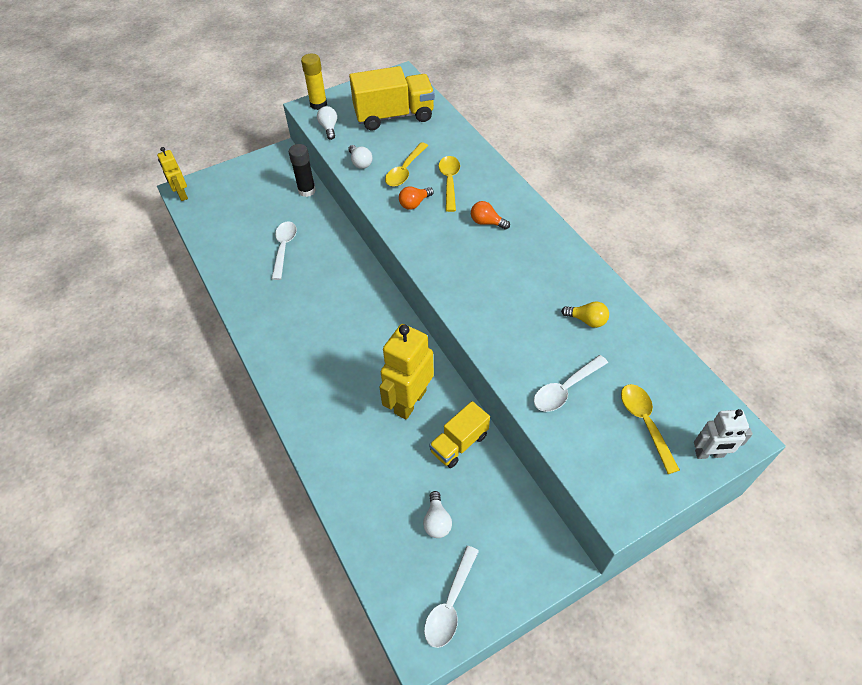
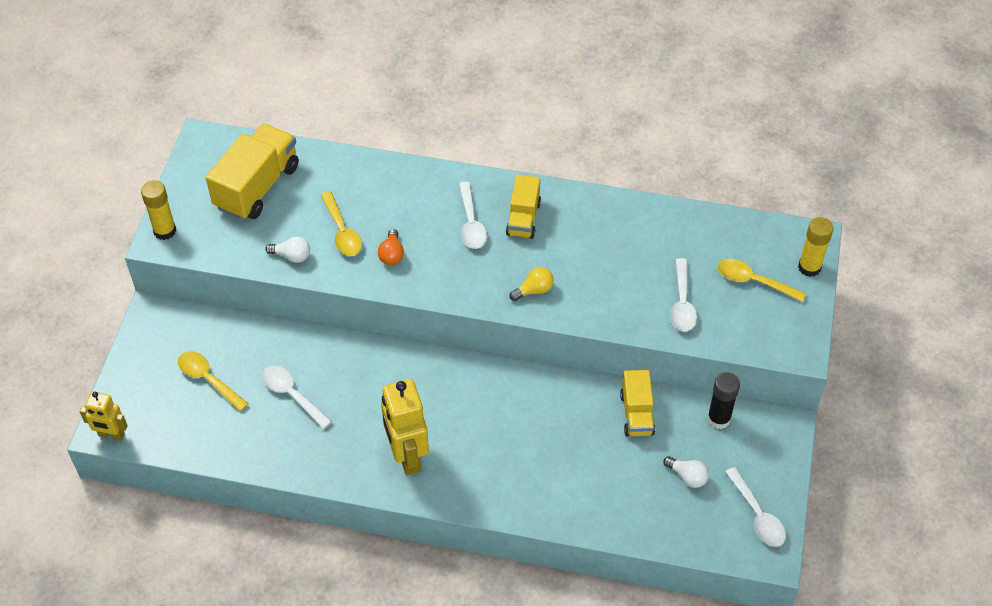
camera: 50 degrees left, 0 degrees up
black glue stick [289,144,316,197] -> black glue stick moved to [707,372,740,429]
white light bulb [317,106,337,140] -> none
yellow robot [379,324,434,420] -> yellow robot moved to [381,379,429,475]
yellow spoon [439,156,460,212] -> yellow spoon moved to [178,351,248,411]
orange light bulb [471,201,510,230] -> white spoon [459,182,487,249]
yellow light bulb [561,301,609,328] -> yellow light bulb moved to [509,267,554,301]
white robot [694,409,753,459] -> yellow glue stick [798,217,833,277]
none -> yellow truck [506,174,541,239]

